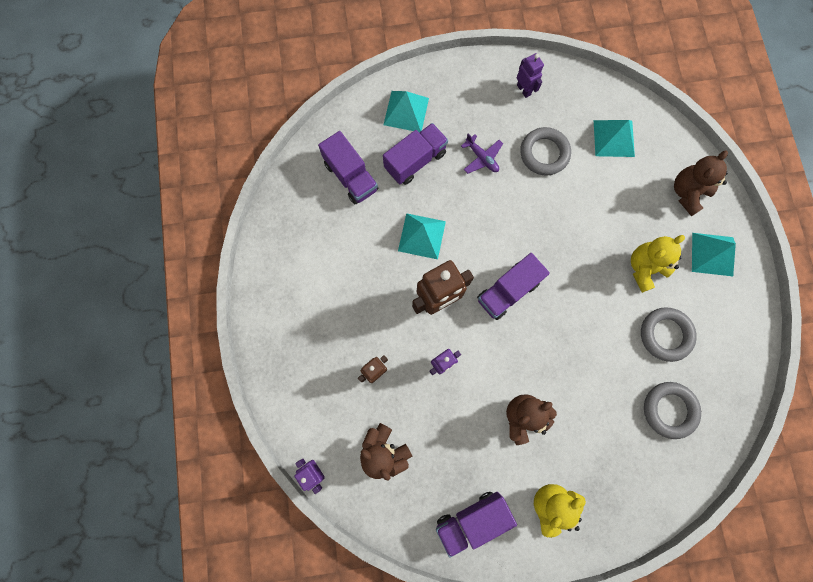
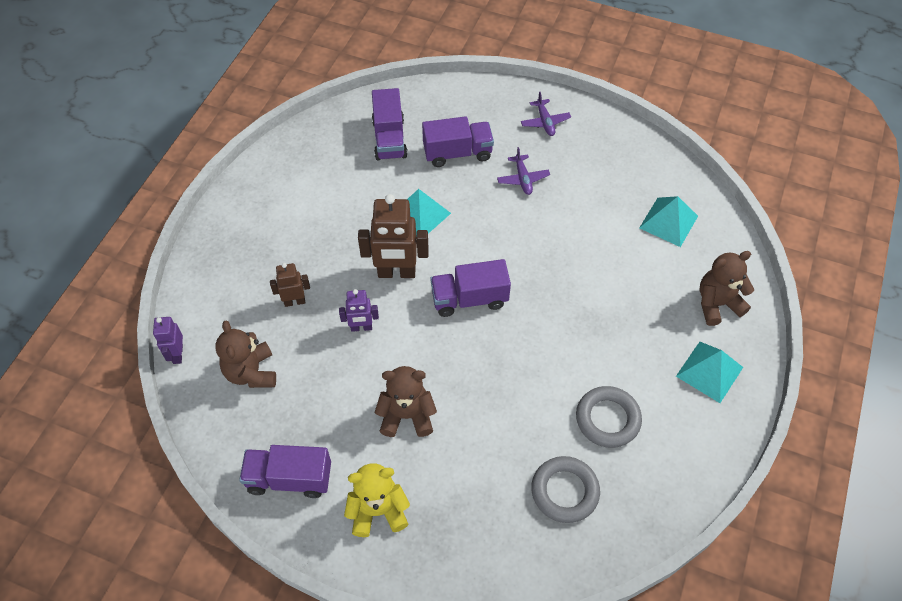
camera: 30 degrees right, 20 degrees down
turquoise pyramid [383,91,429,132] -> none
purple robot [517,53,544,98] -> none
grey ring [520,127,571,176] -> none
yellow teddy bear [631,235,685,293] -> none
none -> purple plane [521,92,571,136]

